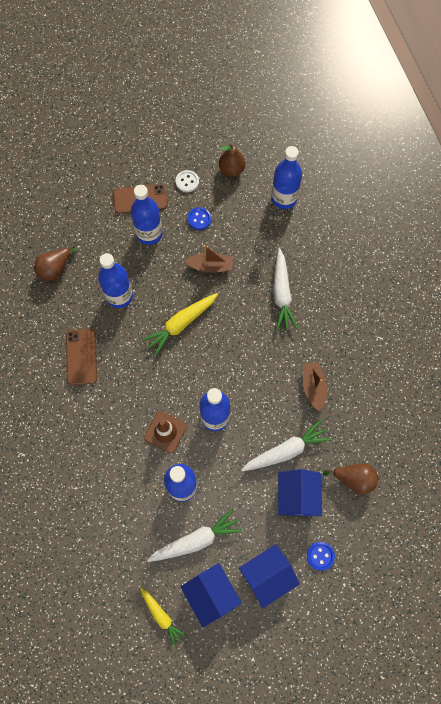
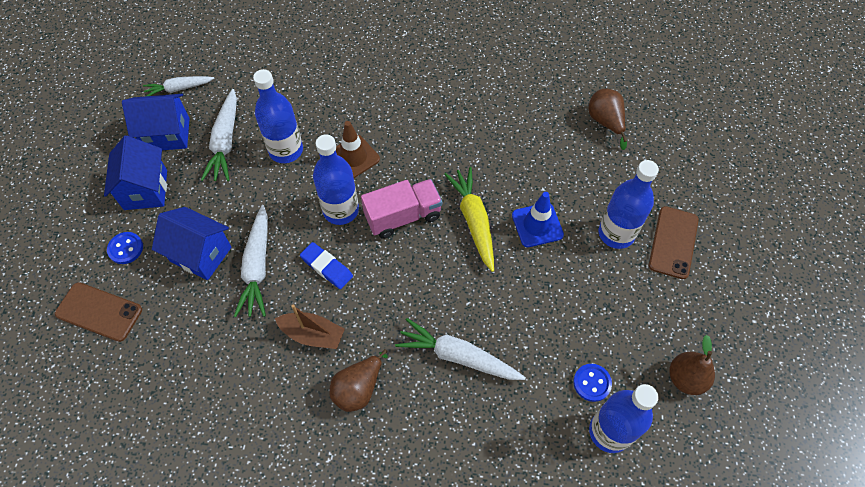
camera: 115 degrees right, 10 degrees down
brown phone [66,329,97,385] -> brown phone moved to [55,282,142,342]
blue bottle [98,253,133,308] -> none
yellow carrot [140,588,187,647] -> white carrot [143,76,214,96]
white button [176,170,199,192] -> none
brown boat [185,245,233,273] -> none
blue button [188,207,211,230] -> blue button moved to [573,364,612,402]
brown pear [323,463,378,495] -> brown pear moved to [329,349,388,412]
none -> blue eraser [300,242,353,289]
none -> pink truck [361,179,442,239]
none -> blue traffic cone [512,192,564,247]

